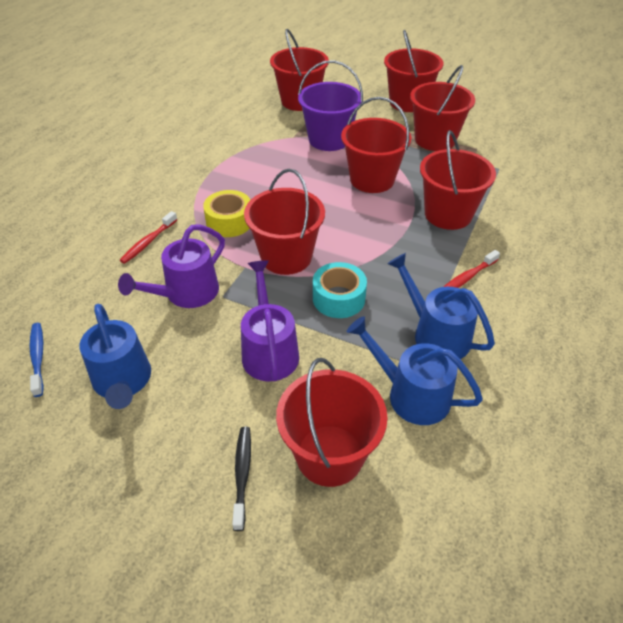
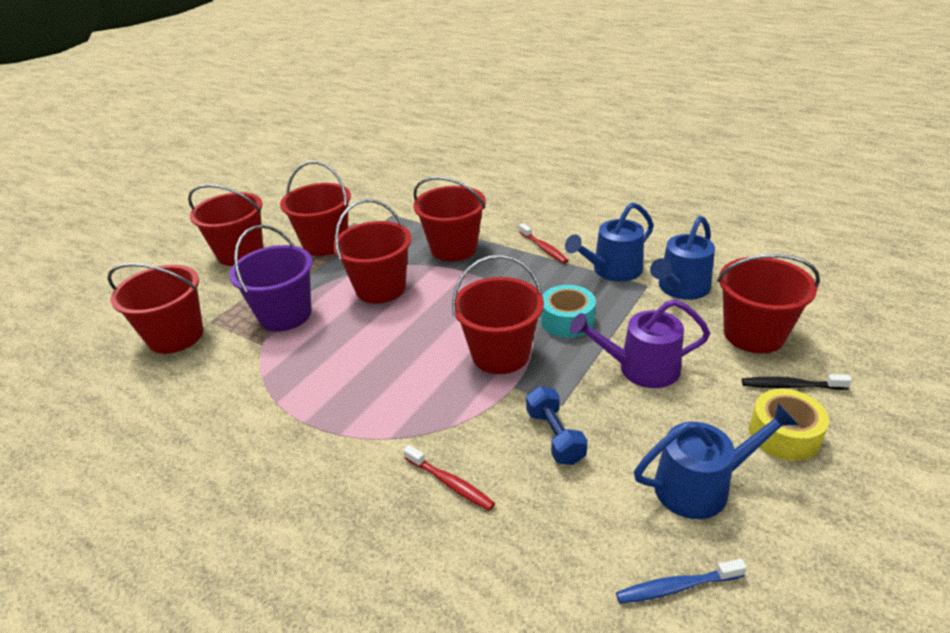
camera: 80 degrees left, 10 degrees down
purple watering can [118,225,225,308] -> blue dumbbell [526,386,588,465]
yellow tape [203,190,250,237] -> yellow tape moved to [749,389,829,461]

